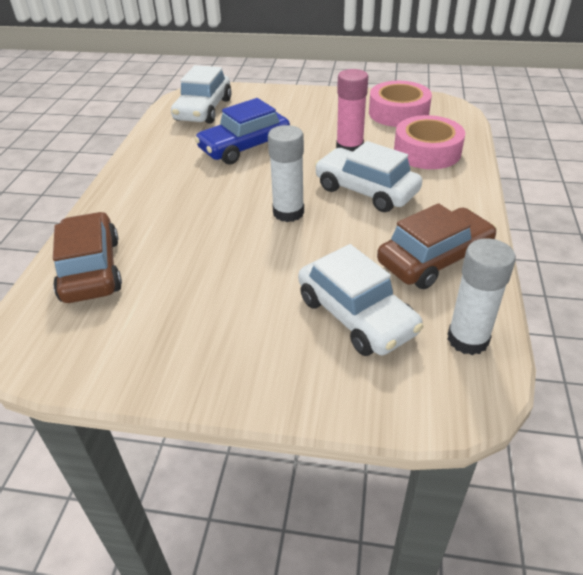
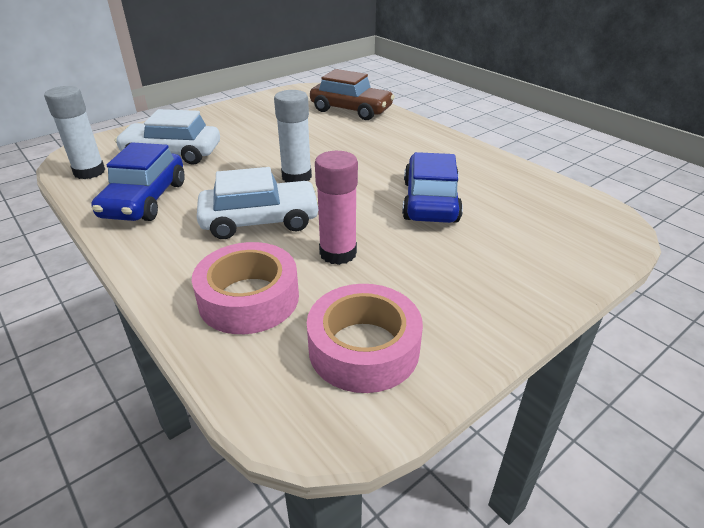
camera: 130 degrees right, 5 degrees down
white car [171,65,232,124] -> none
brown car [377,203,497,289] -> blue car [91,142,185,221]

